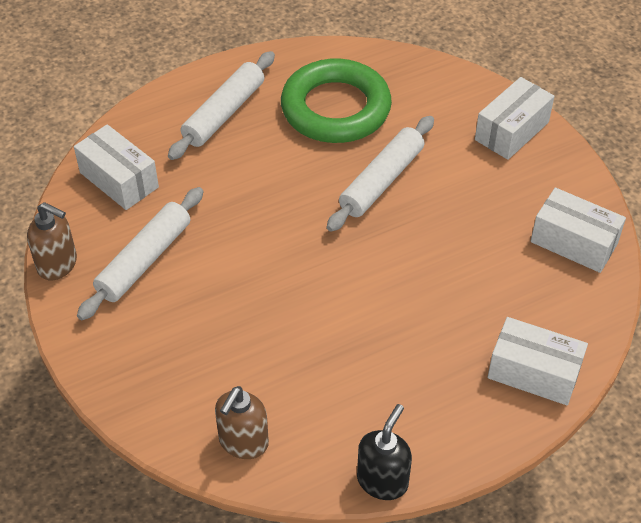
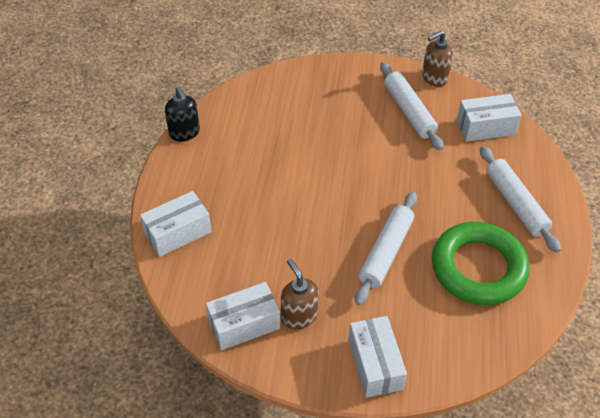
camera: 125 degrees right, 0 degrees up
brown soap dispenser [215,386,269,459] -> brown soap dispenser moved to [281,259,319,329]
white rolling pin [327,116,434,232] -> white rolling pin turned 45 degrees clockwise [355,192,417,305]

